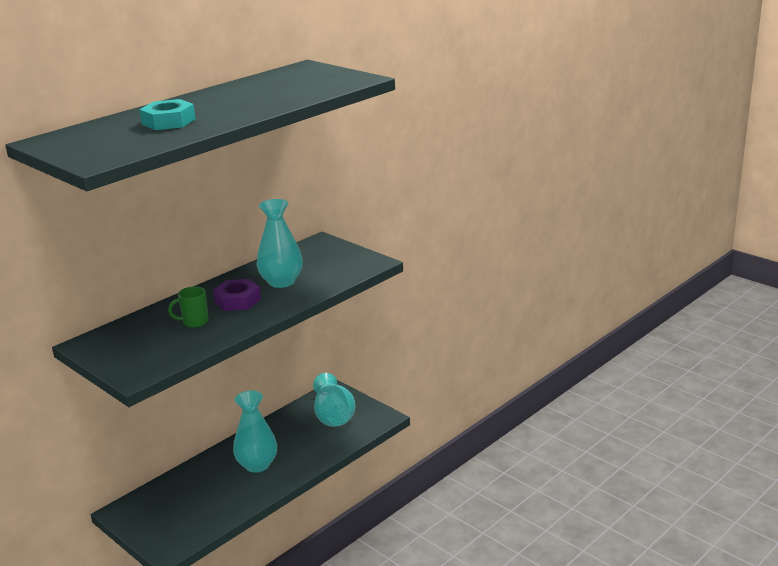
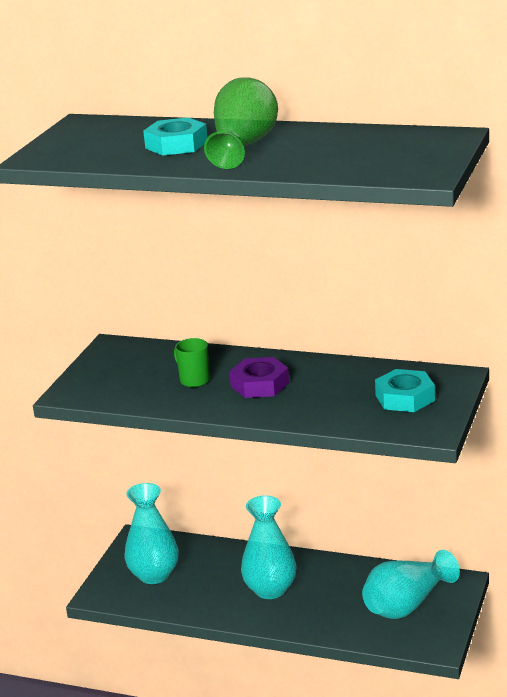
camera: 65 degrees right, 0 degrees up
turquoise vase [257,199,303,288] -> turquoise vase moved to [125,483,179,584]
none -> green vase [204,77,278,169]
none -> turquoise nut [375,369,435,412]

